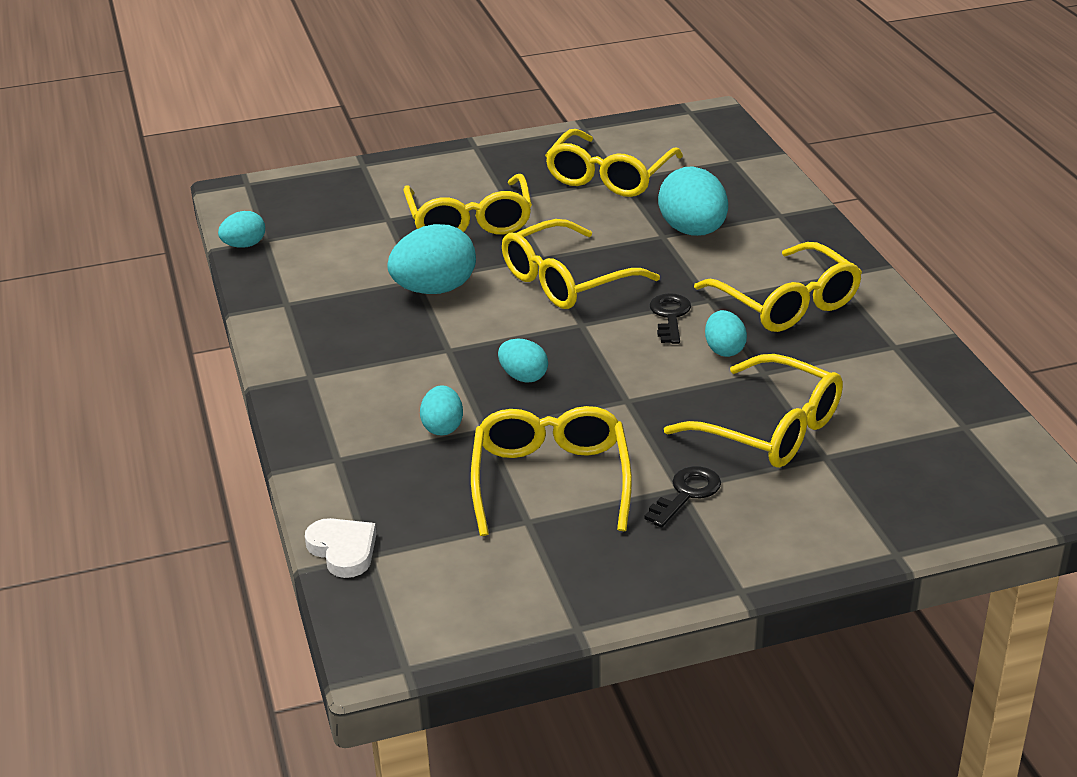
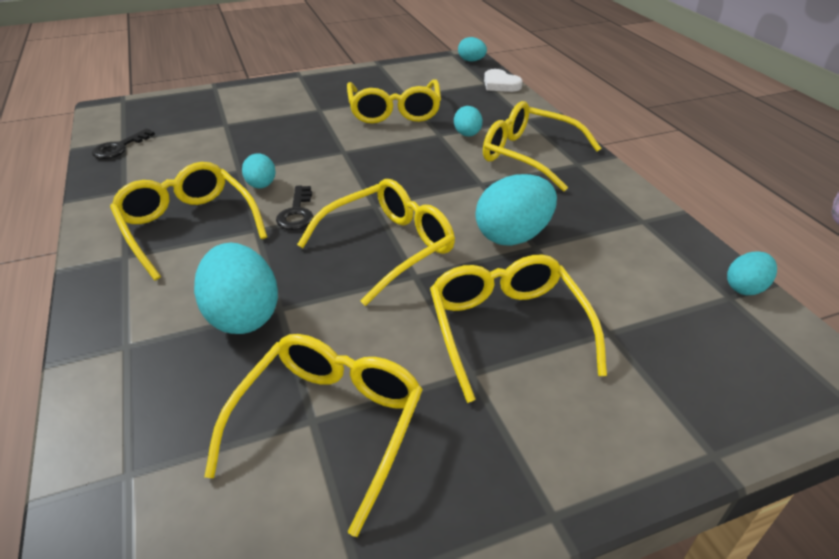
camera: 175 degrees right, 5 degrees up
turquoise egg [498,339,548,383] -> turquoise egg moved to [458,37,487,62]
black key [645,466,721,528] -> black key moved to [92,128,155,159]
yellow glasses [664,354,843,468] -> yellow glasses moved to [483,101,602,192]

